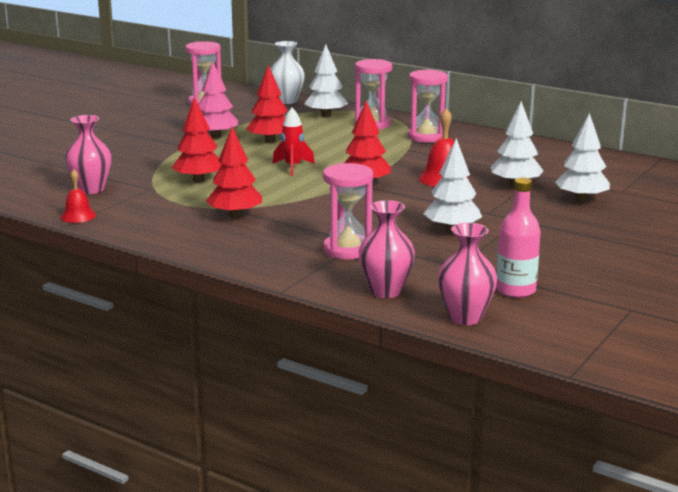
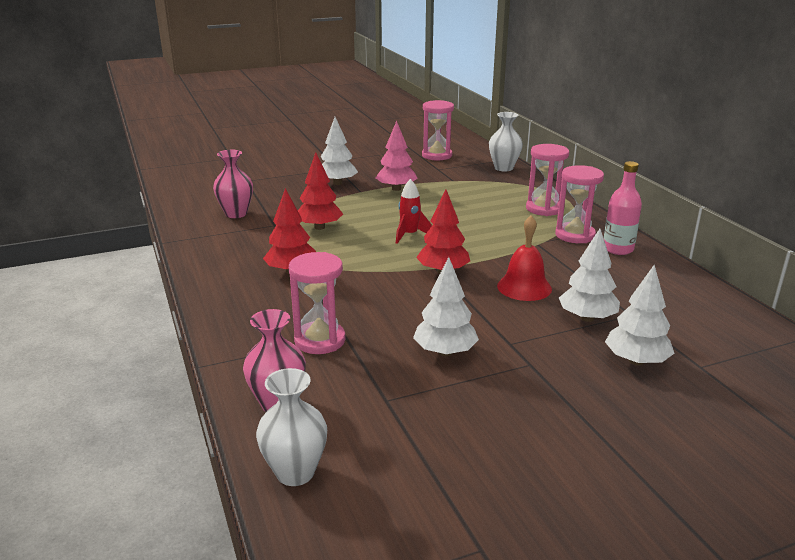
camera: 35 degrees right, 5 degrees up
red bell [61,169,96,223] -> none
red tree [246,65,288,143] -> none
white tree [304,44,348,117] -> white tree moved to [321,117,358,185]
pink vase [438,223,497,325] -> white vase [256,368,327,486]
pink bottle [496,178,541,298] -> pink bottle moved to [604,161,642,255]

